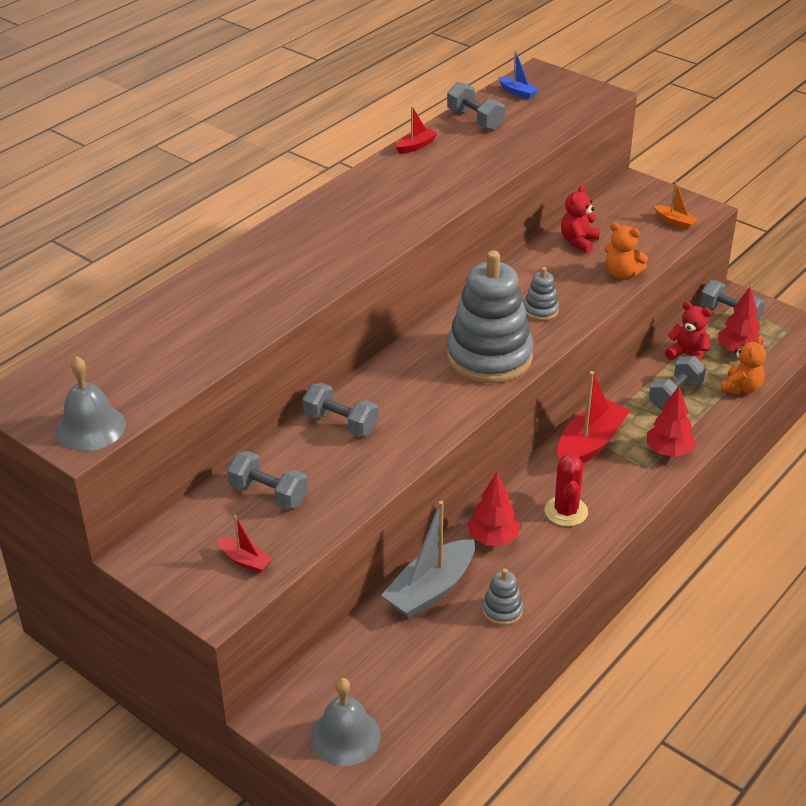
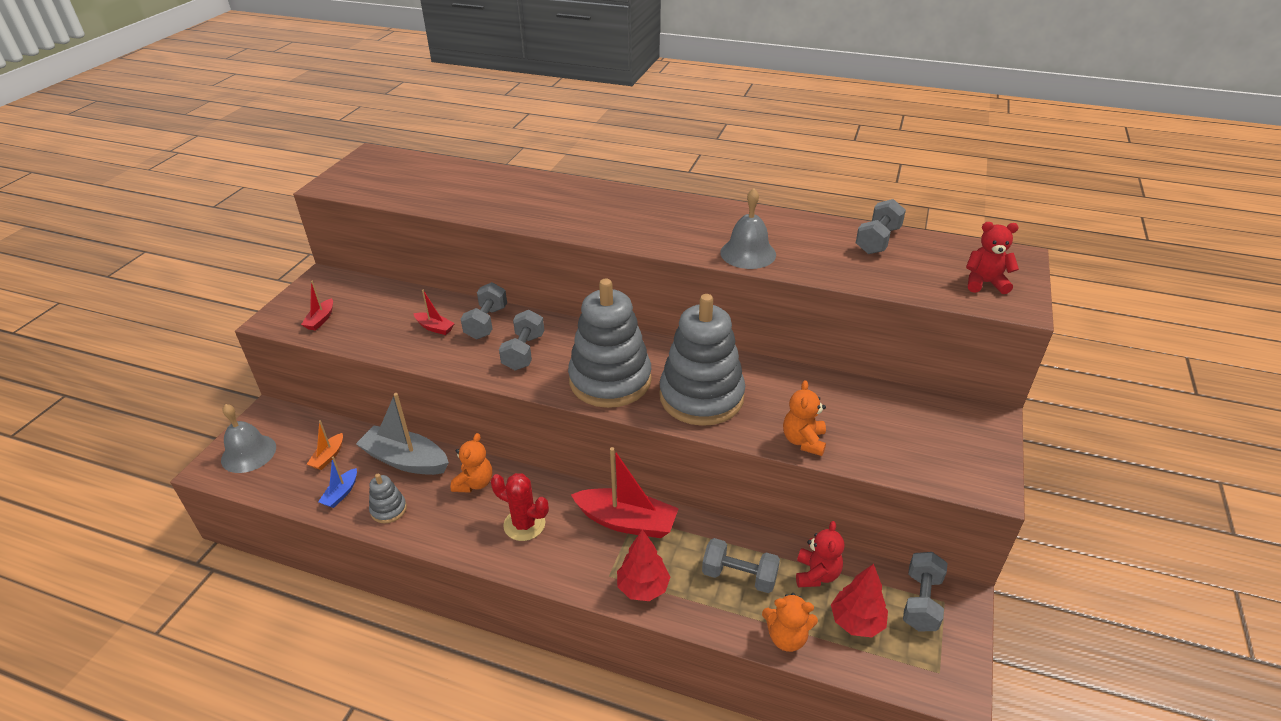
camera: 70 degrees right, 0 degrees up
grey bell [55,356,126,451] -> grey bell moved to [720,188,776,269]
grey dumbbell [227,451,308,510] -> grey dumbbell moved to [499,310,544,370]
red boat [396,106,438,154] -> red boat moved to [414,290,455,335]
red tree [467,472,520,545] -> orange teddy bear [451,433,492,493]
blue boat [499,51,539,99] -> blue boat moved to [318,457,357,508]
grey stacking toy [524,267,559,321] -> grey stacking toy [659,294,745,426], size x2.33
red cactus [545,454,588,527] -> red cactus turned 45 degrees clockwise [491,473,549,541]
red teddy bear [561,185,600,253] -> red teddy bear moved to [966,222,1019,294]
orange boat [654,181,698,230] -> orange boat moved to [307,420,343,470]

